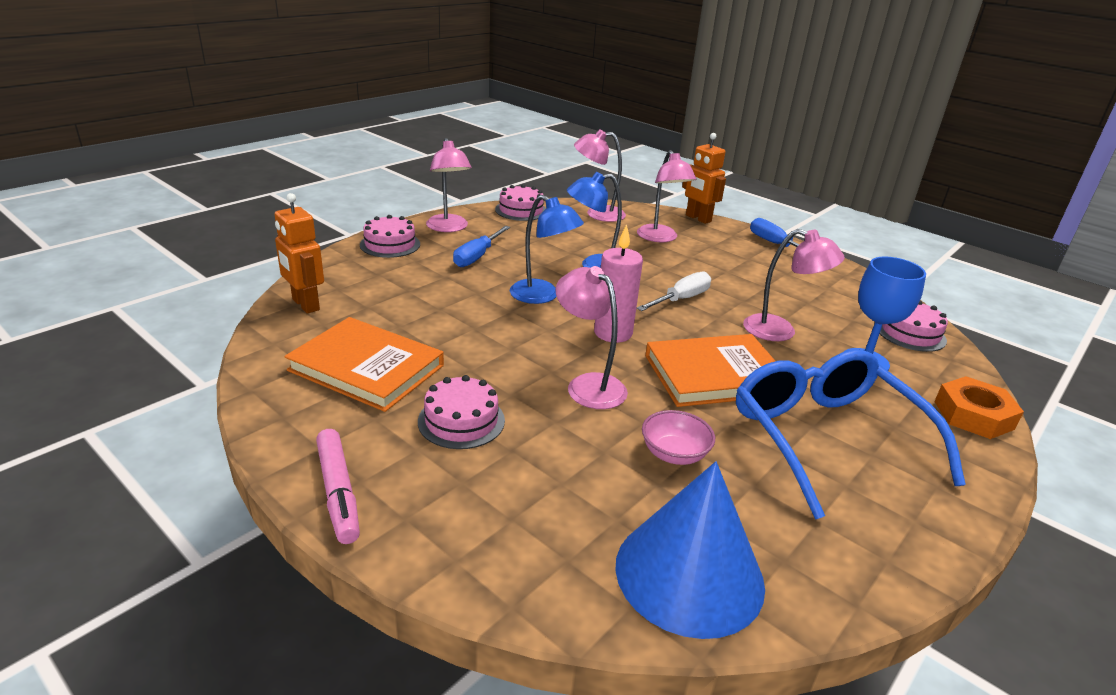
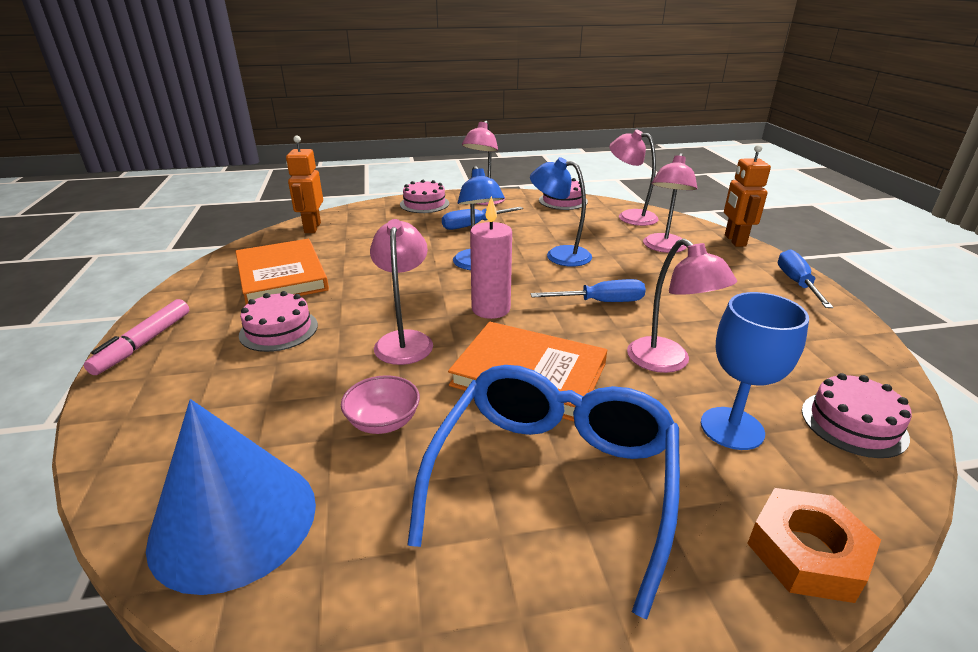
camera: 40 degrees right, 0 degrees up
white screwdriver [637,271,711,311] -> blue screwdriver [530,279,646,302]

